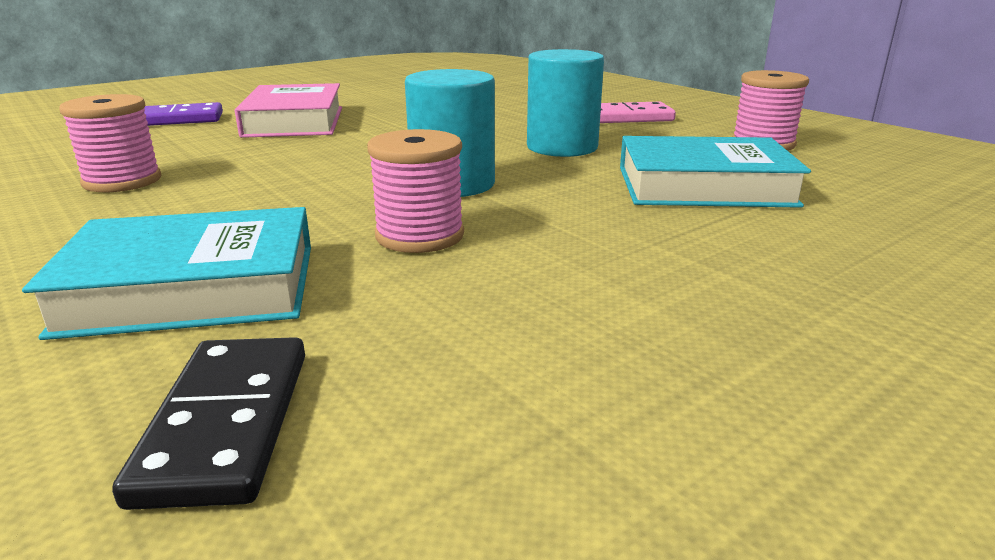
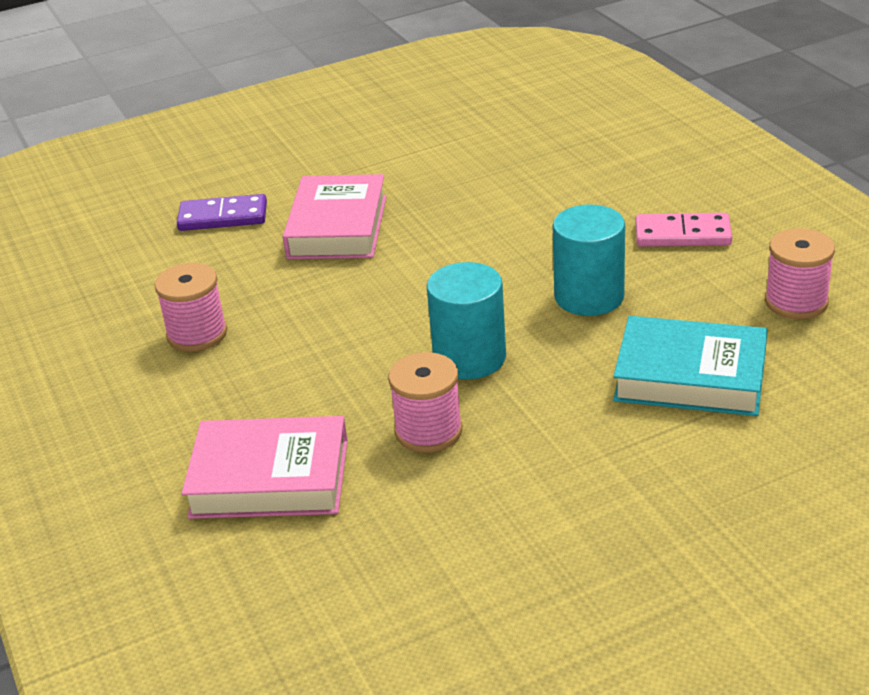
camera: 15 degrees right, 10 degrees up
turquoise book [22,207,311,340] -> pink book [182,416,348,519]
black domino [112,337,305,510] -> none

